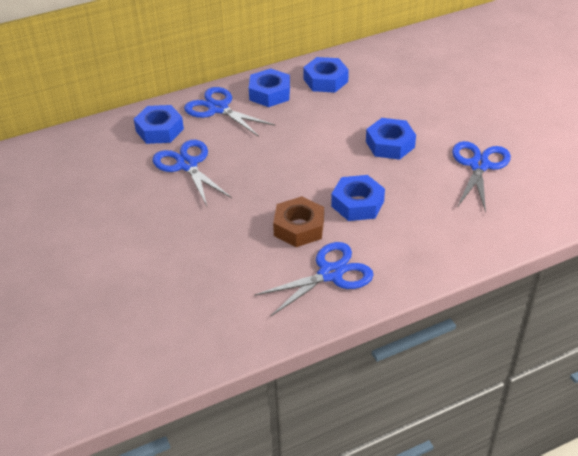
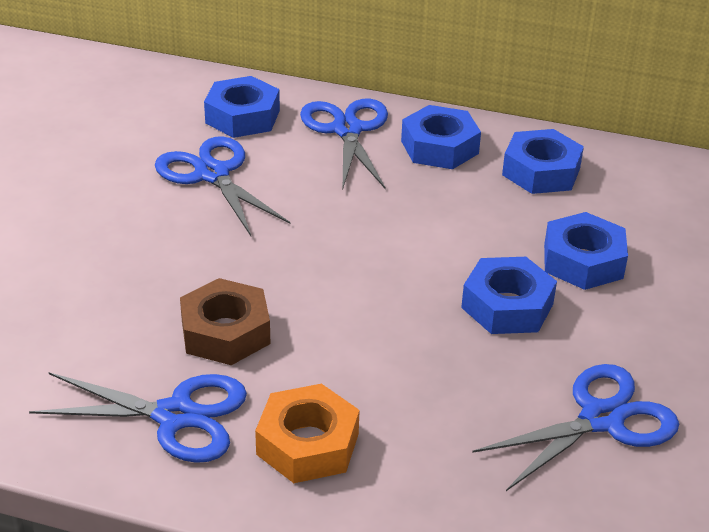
camera: 40 degrees right, 5 degrees down
blue scissors [152,140,232,206] -> blue scissors turned 45 degrees counterclockwise [155,136,290,236]
blue nut [331,175,385,221] -> blue nut moved to [544,212,628,290]
none -> orange nut [255,384,360,483]

